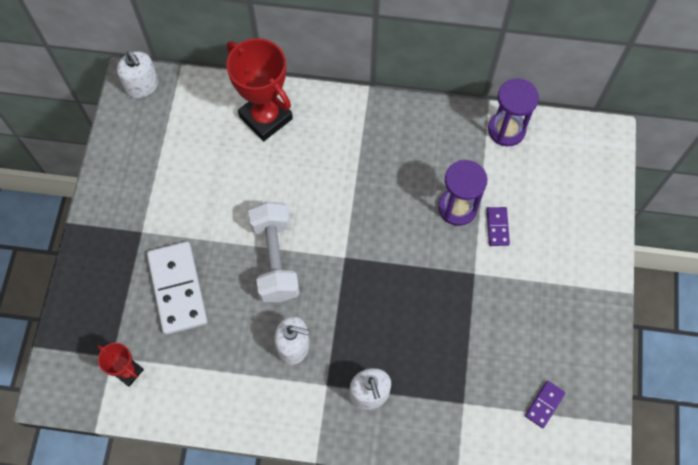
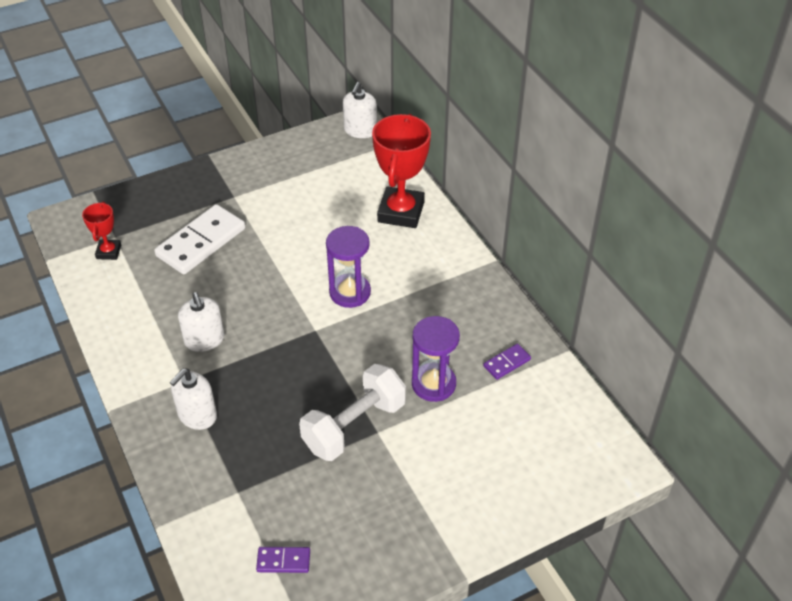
camera: 55 degrees right, 20 degrees down
white dumbbell [248,201,299,302] -> white dumbbell moved to [299,364,406,461]
purple domino [487,207,510,246] -> purple domino moved to [483,344,531,380]
purple hourglass [488,78,539,146] -> purple hourglass moved to [326,226,371,308]

